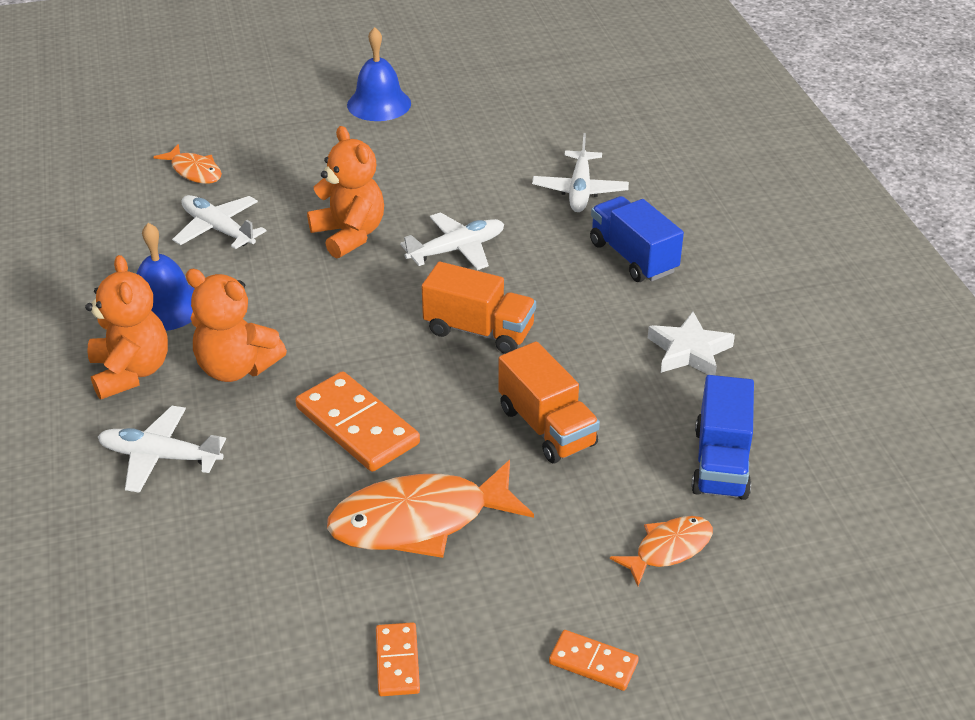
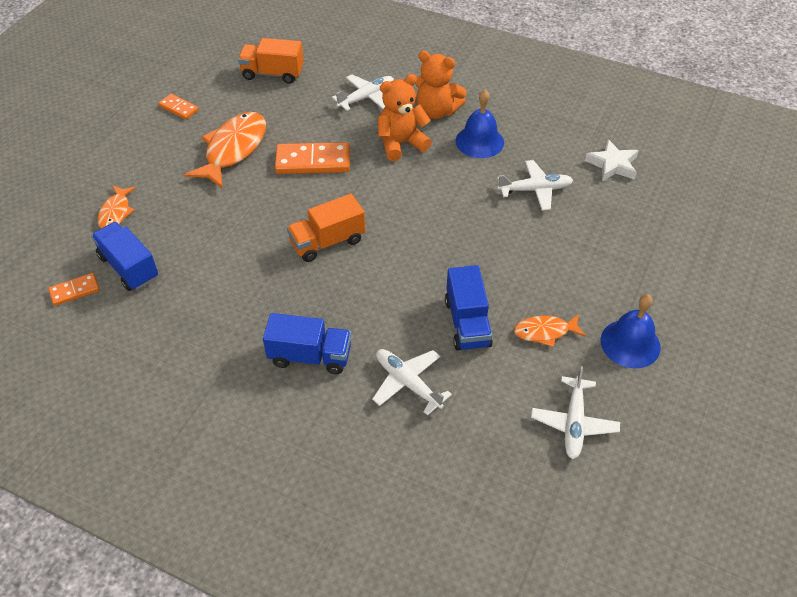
camera: 130 degrees right, 10 degrees up
orange fish [153,144,222,184] -> orange fish moved to [514,315,586,347]
orange teddy bear [307,126,384,259] -> none
white plane [400,212,504,270] -> white plane moved to [531,366,620,459]
orange truck [498,341,600,463] -> orange truck moved to [238,38,304,84]
orange domino [549,630,639,691] -> orange domino moved to [48,273,100,306]
white star [648,312,735,375] -> white star moved to [585,139,639,181]
none -> blue truck [445,265,493,351]

